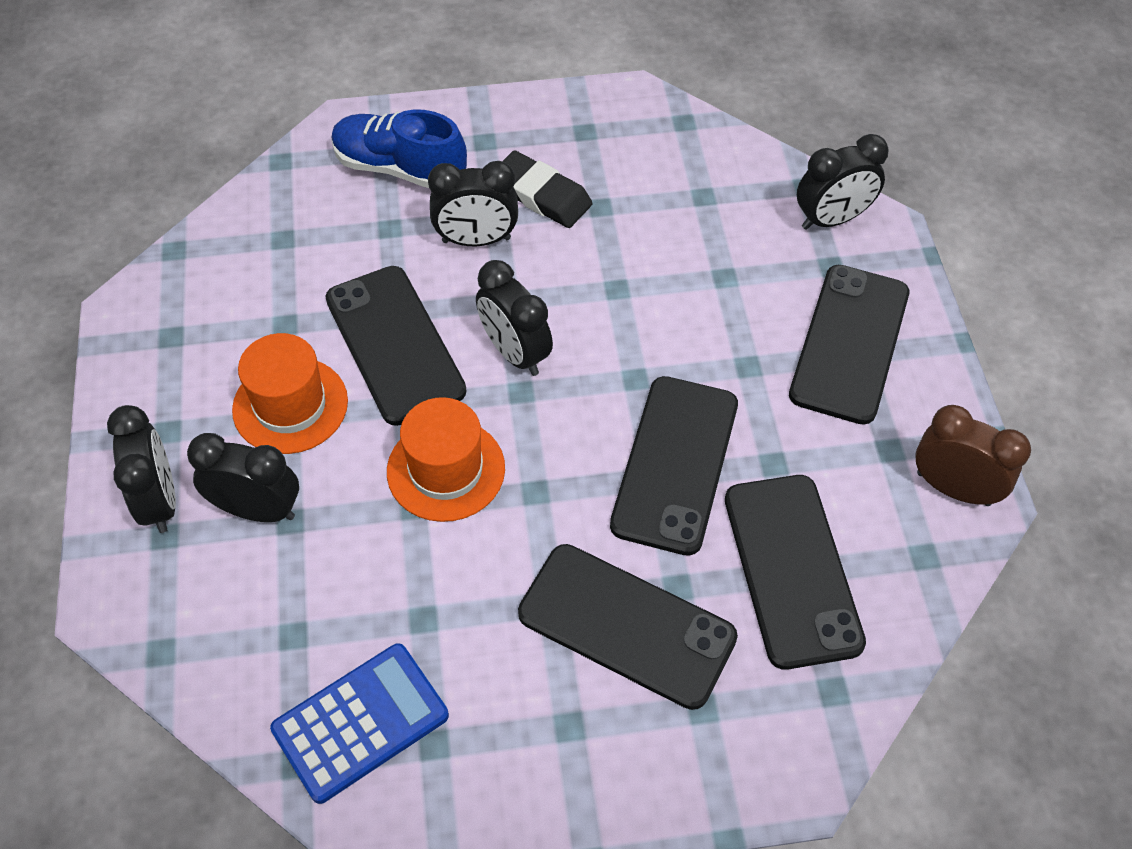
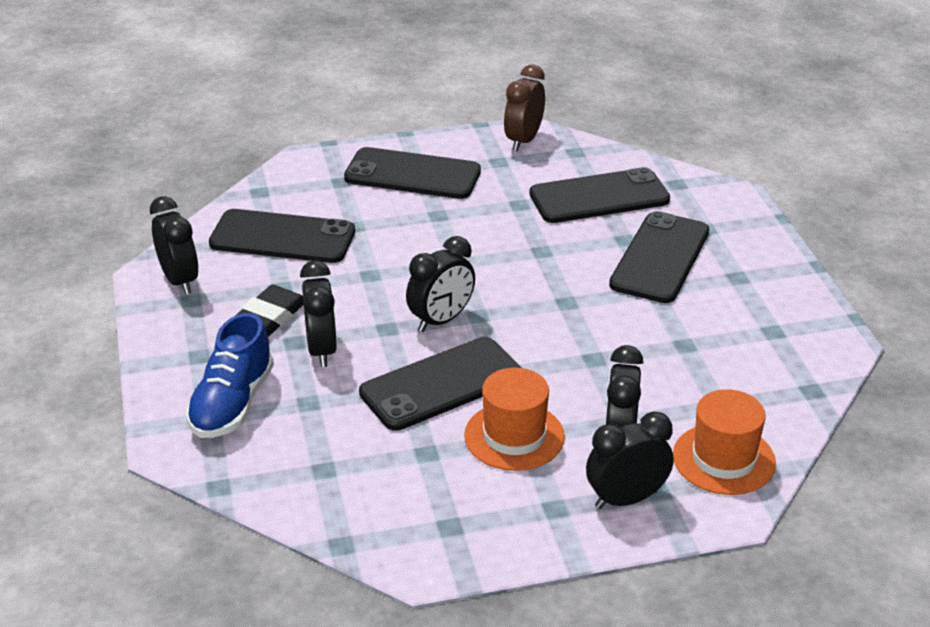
camera: 95 degrees left, 20 degrees down
blue calculator [270,643,449,804] -> none
orange hat [387,397,505,522] -> orange hat moved to [673,389,776,495]
black phone [610,376,738,556] -> black phone moved to [209,209,355,263]
black clock [797,134,889,230] -> black clock moved to [150,196,198,294]

